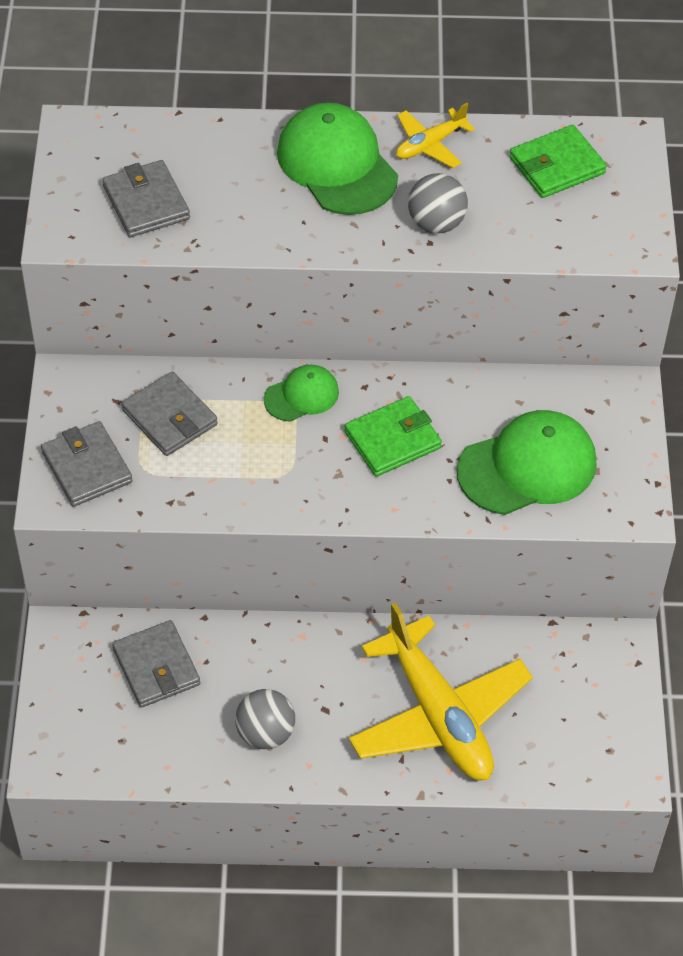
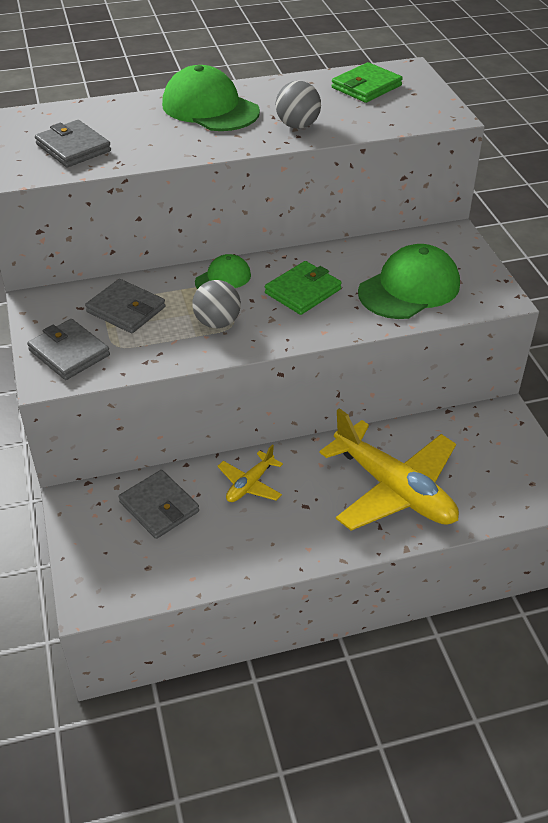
camera: 15 degrees left, 10 degrees down
grey ball [235,689,295,749] -> grey ball moved to [192,280,241,328]
yellow plane [396,103,475,168] -> yellow plane moved to [218,445,283,502]

